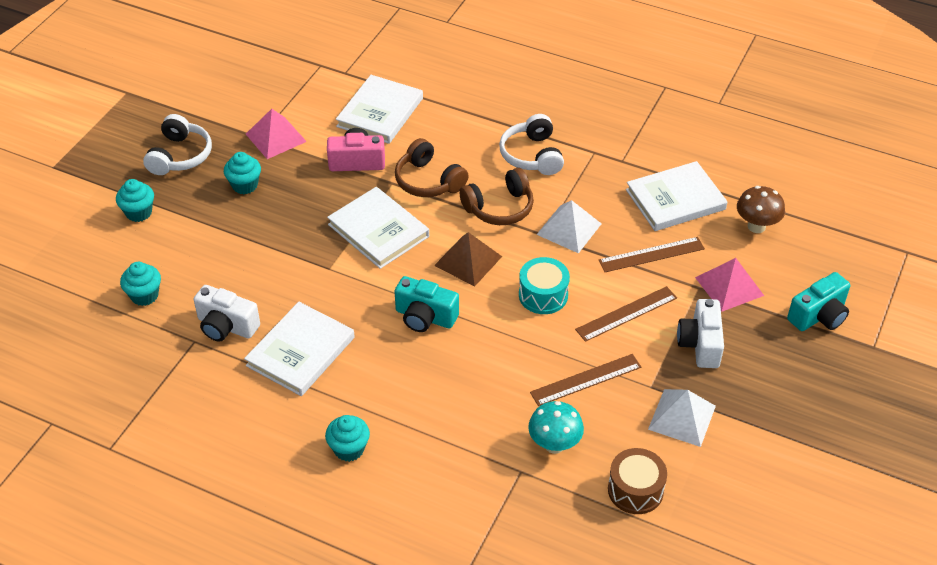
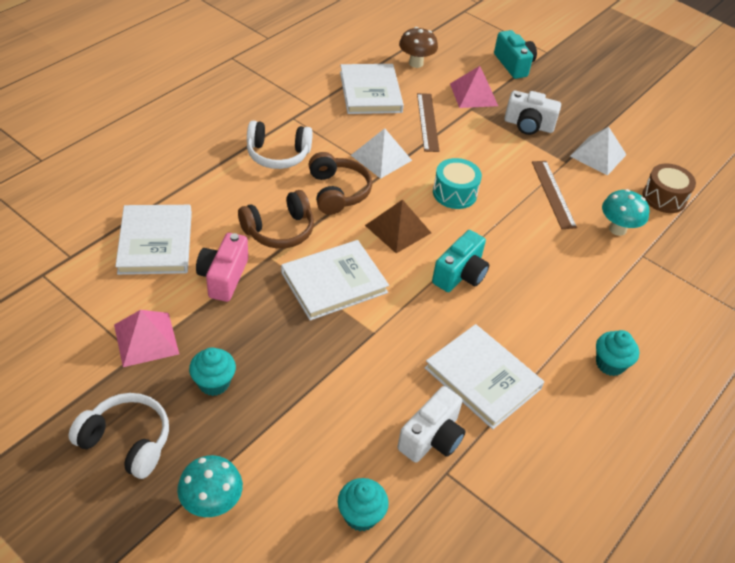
camera: 80 degrees left, 0 degrees up
turquoise cupcake [116,179,154,222] -> turquoise mushroom [177,455,243,517]
white book [336,75,423,144] -> white book turned 45 degrees clockwise [115,205,192,275]
brown ruler [575,286,677,342] -> none

